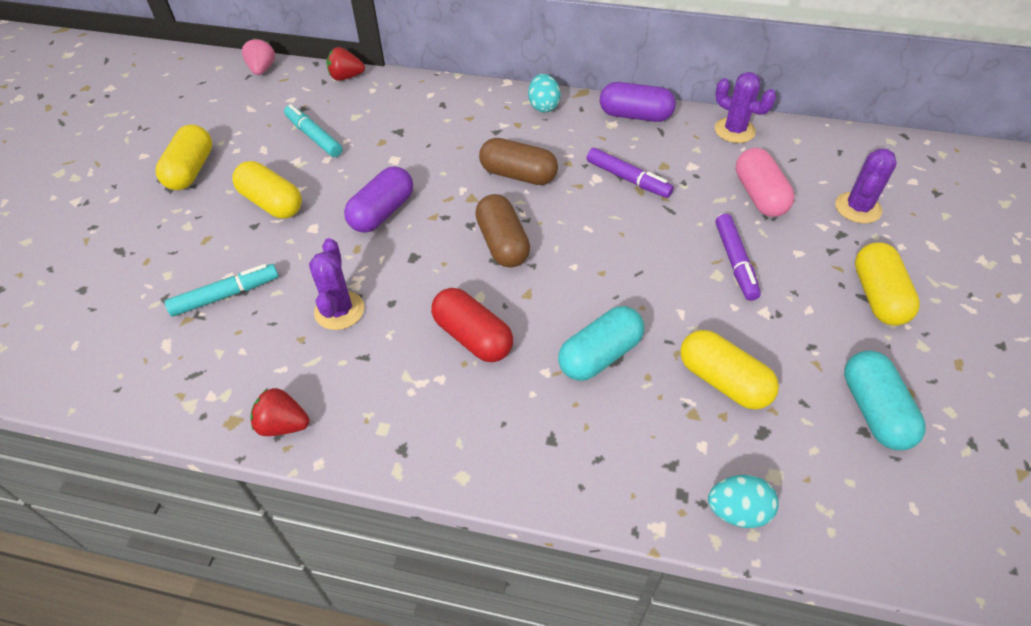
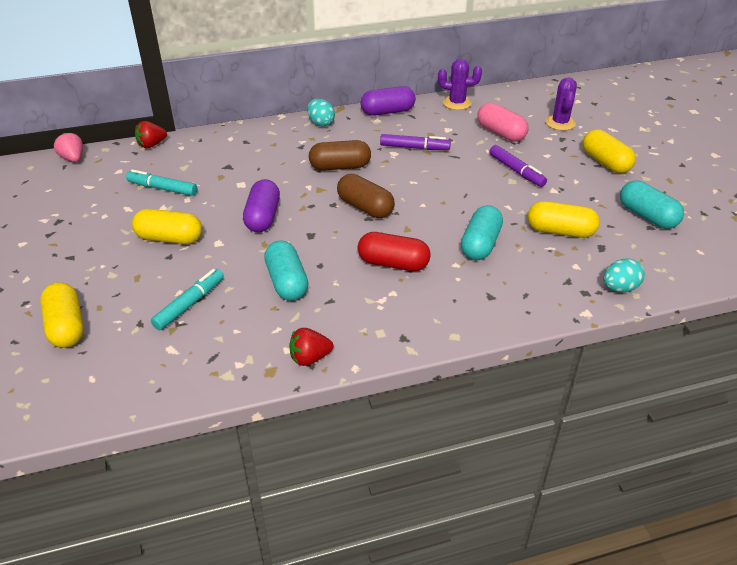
camera: 30 degrees left, 10 degrees down
yellow capsule [155,124,212,190] -> yellow capsule moved to [40,282,84,348]
purple cactus [309,238,364,330] -> turquoise capsule [264,240,308,301]

